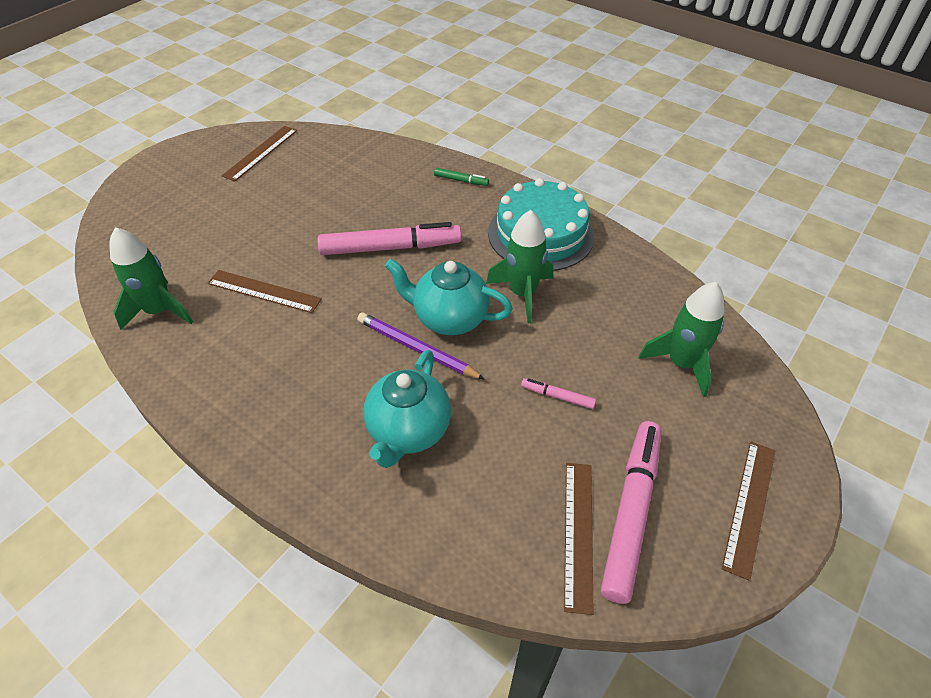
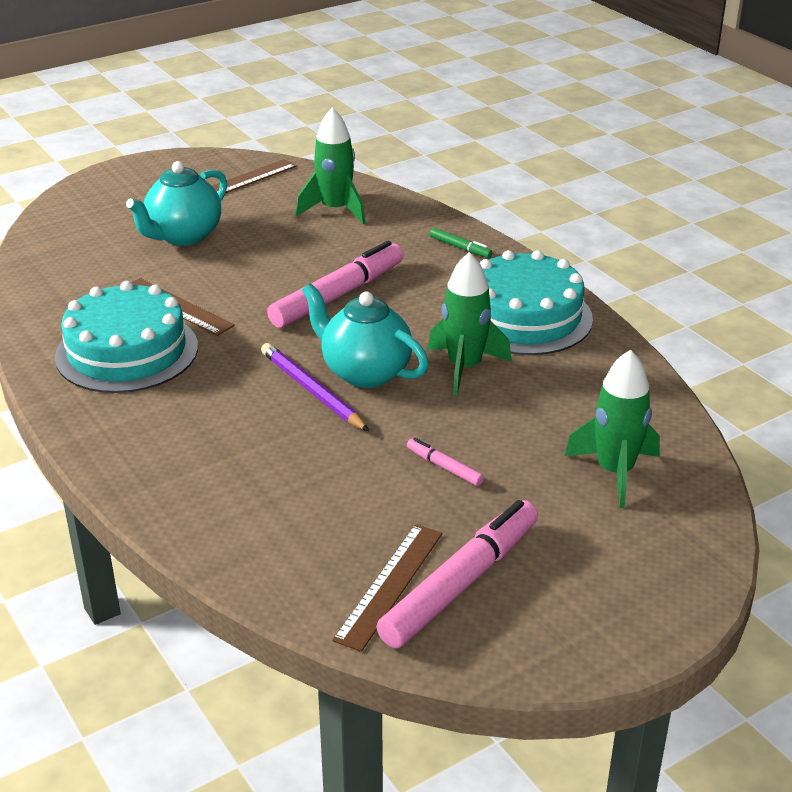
camera: 20 degrees right, 15 degrees down
green rocket [109,227,193,330] -> green rocket moved to [296,107,365,224]
pink marker [317,222,462,255] -> pink marker turned 60 degrees counterclockwise [267,241,404,328]
turquoise teapot [363,350,451,468] -> turquoise teapot moved to [126,161,227,246]
brown ruler [722,442,775,581] -> none
none -> turquoise cake [55,281,198,393]

